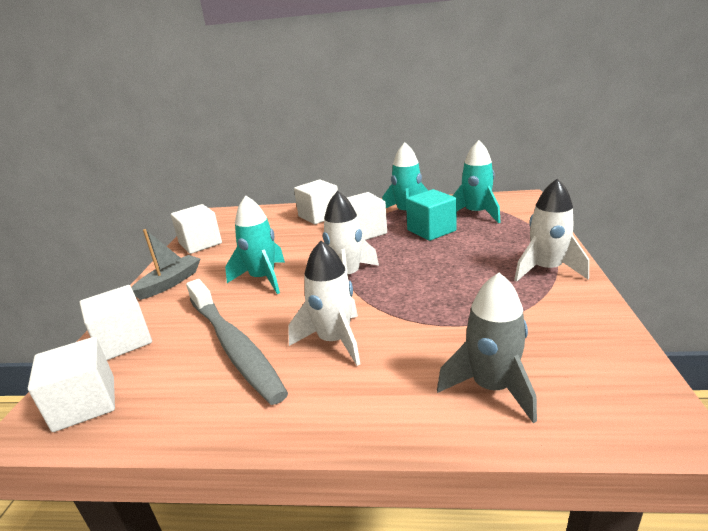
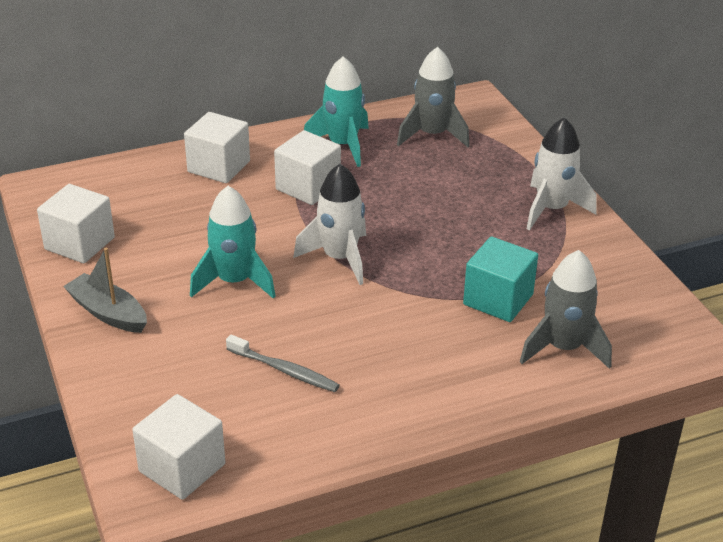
camera: 30 degrees left, 10 degrees up
white cube [80,285,152,360] -> none
grey boat [131,229,200,300] -> grey boat turned 60 degrees counterclockwise [63,248,147,333]
grey toothbrush [186,279,288,405] -> grey toothbrush [226,335,340,392], size x0.51
white rocket [288,241,360,366] -> none
turquoise cube [406,189,457,241] -> turquoise cube moved to [463,237,538,322]
turquoise rocket [453,140,500,223] -> grey rocket [397,47,470,147]

